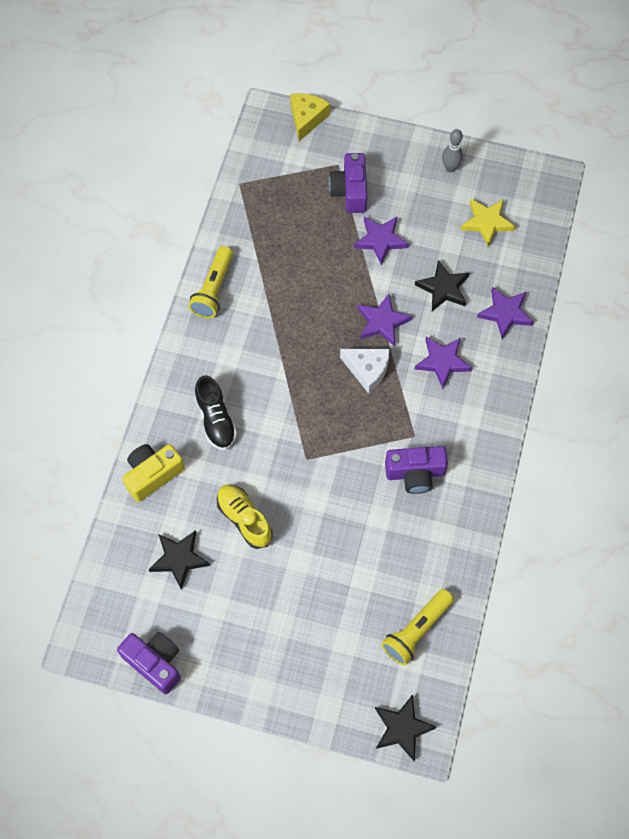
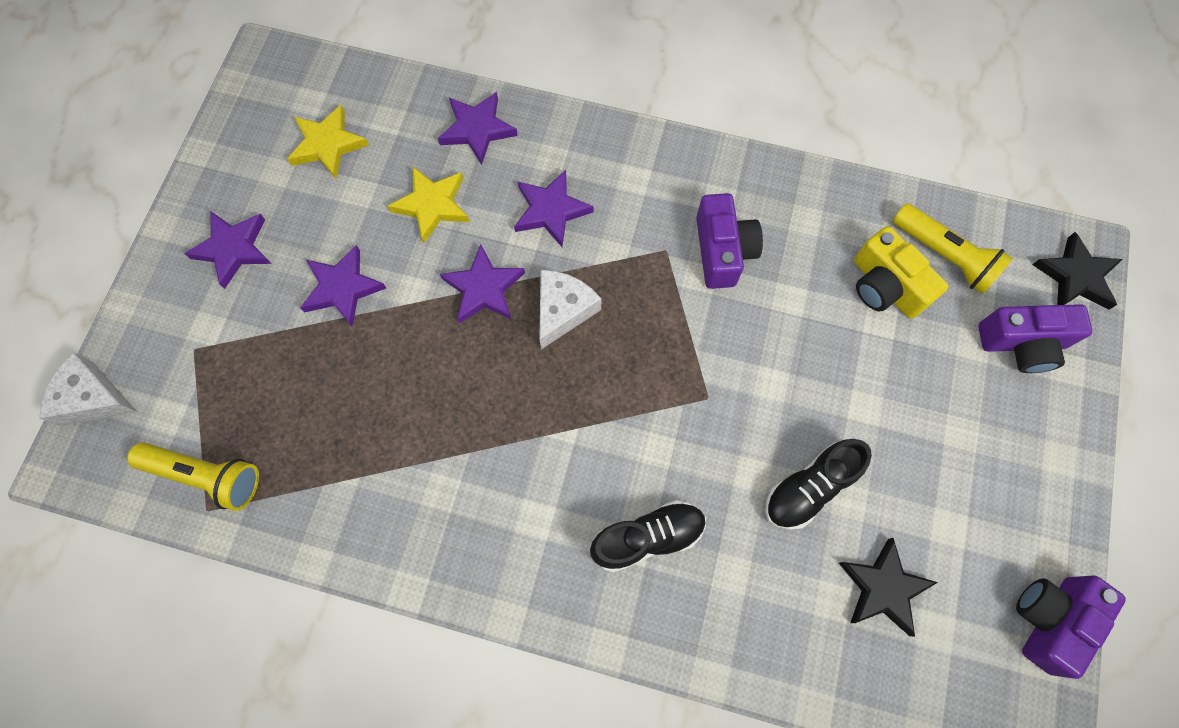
camera: 90 degrees left, 5 degrees up
yellow camera [122,444,185,502] -> yellow camera moved to [854,226,948,319]
yellow flashlight [189,246,233,318] -> yellow flashlight moved to [127,442,259,511]
yellow shoe [217,485,273,549] -> black shoe [765,439,872,530]
yellow cheese [290,93,330,141] -> white cheese [39,353,137,426]
purple camera [329,153,367,213] -> purple camera moved to [978,304,1092,373]
black star [415,260,469,311] -> yellow star [388,167,470,243]
grey bowling pin [442,129,463,172] -> none
none -> purple star [184,211,271,289]

